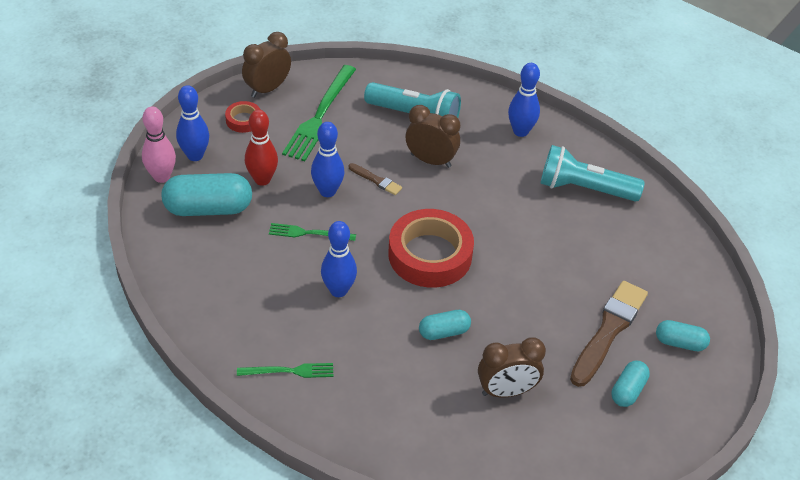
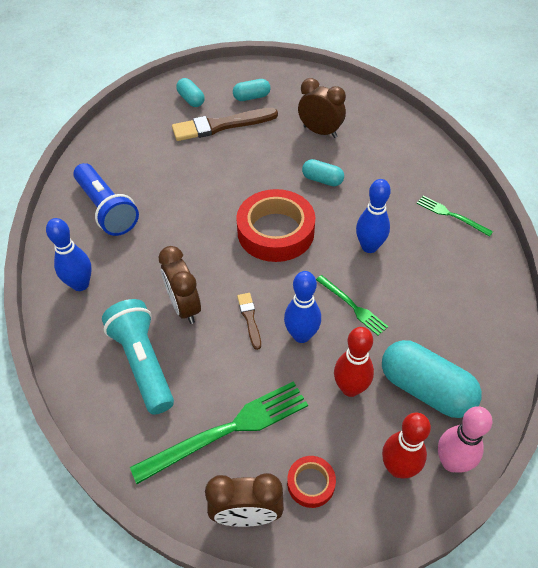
camera: 135 degrees left, 5 degrees up
blue bowling pin [176,85,209,161] -> red bowling pin [382,413,431,478]
turquoise flashlight [540,145,645,202] -> blue flashlight [73,163,139,236]

